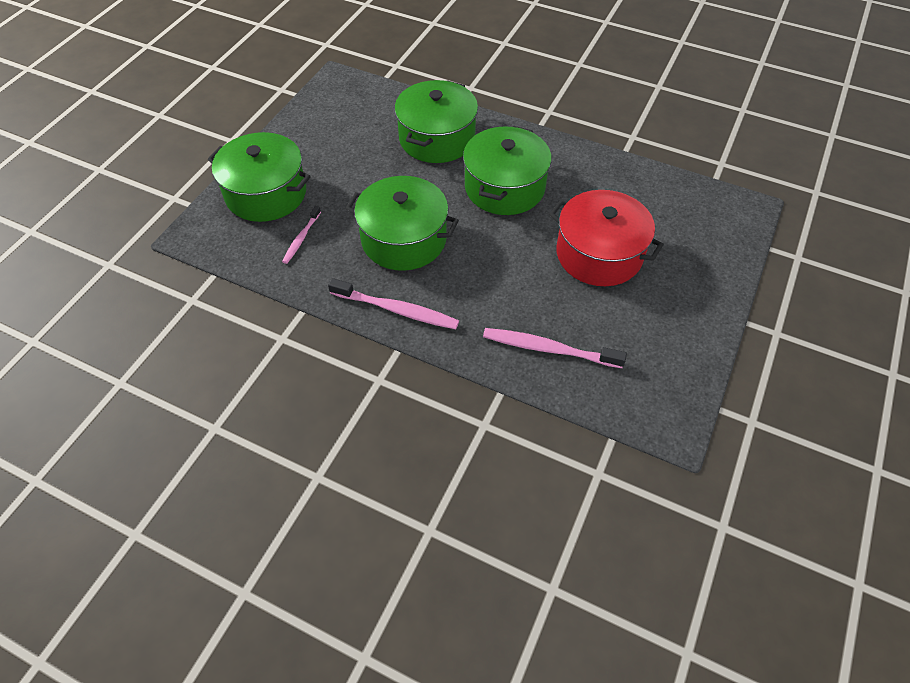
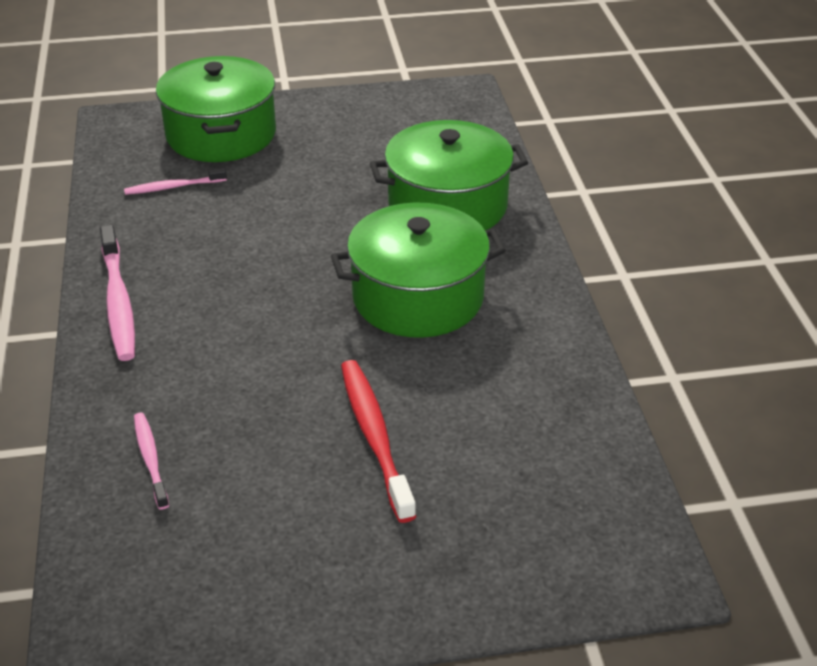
camera: 55 degrees right, 15 degrees down
green pot [346,176,459,271] -> none
pink toothbrush [483,328,627,368] -> pink toothbrush [134,413,169,510], size x0.59
red pot [549,190,664,286] -> red toothbrush [341,360,416,523]

